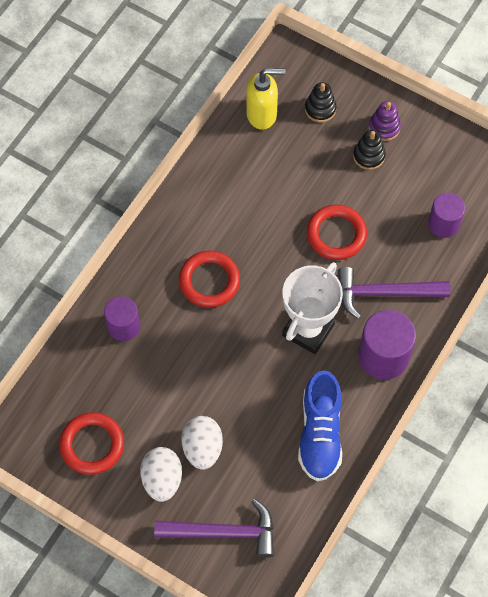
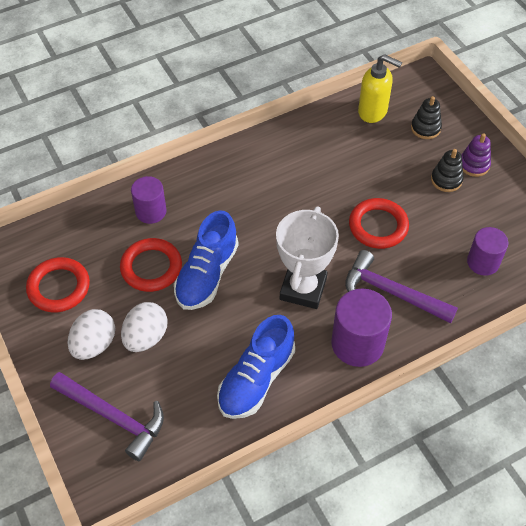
camera: 30 degrees right, 10 degrees down
red ring [179,251,240,308] -> red ring moved to [120,238,182,292]
white trophy [282,262,343,354] -> white trophy turned 45 degrees counterclockwise [276,206,339,309]
none -> blue shoe [174,210,239,310]

